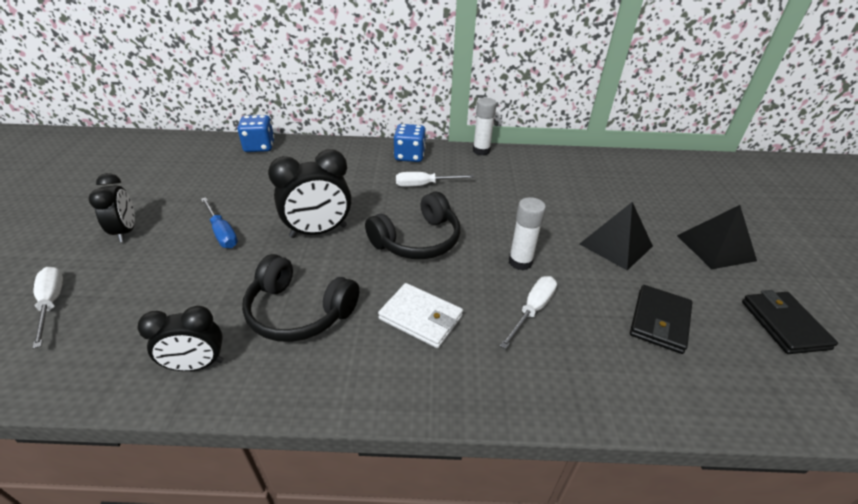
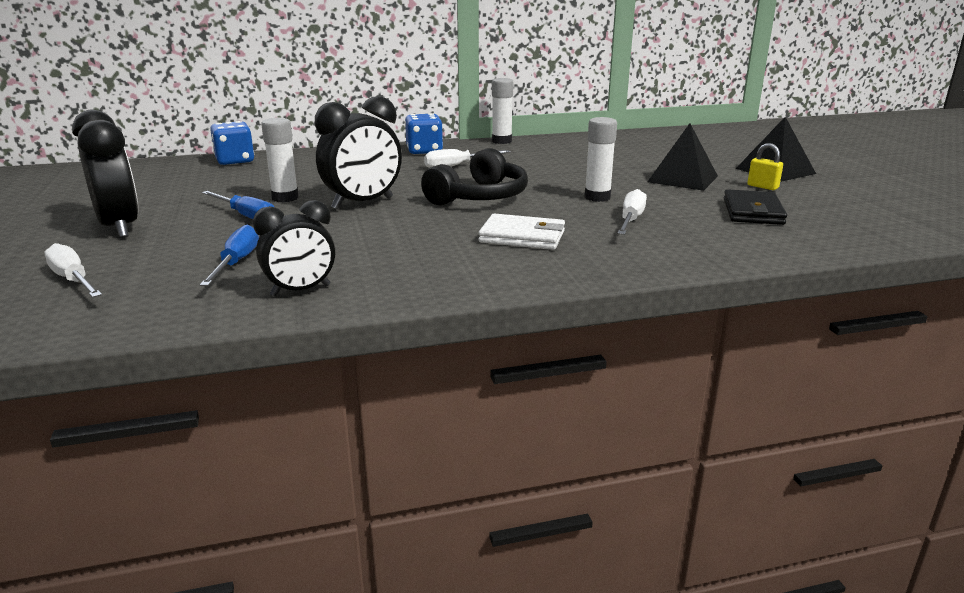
camera: 15 degrees left, 15 degrees down
black clock [89,173,135,242] -> black clock [72,110,139,238], size x1.51
black headphones [242,254,359,342] -> none
black wallet [742,290,838,354] -> none
none -> blue screwdriver [200,225,259,286]
none -> white glue stick [261,118,299,202]
none -> yellow padlock [747,143,783,190]

